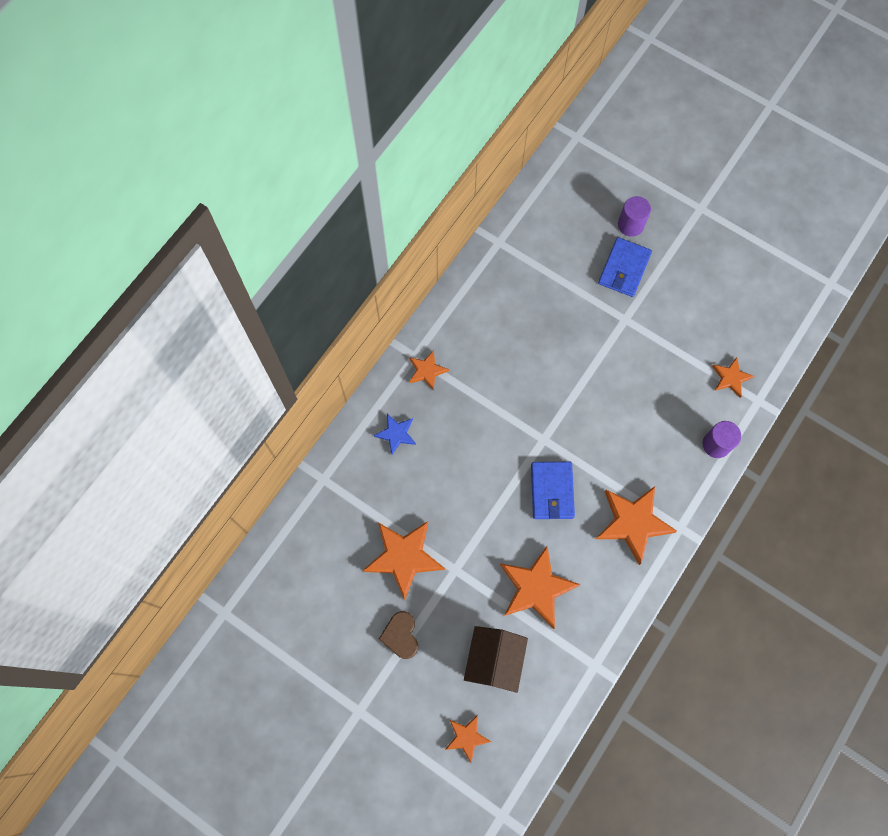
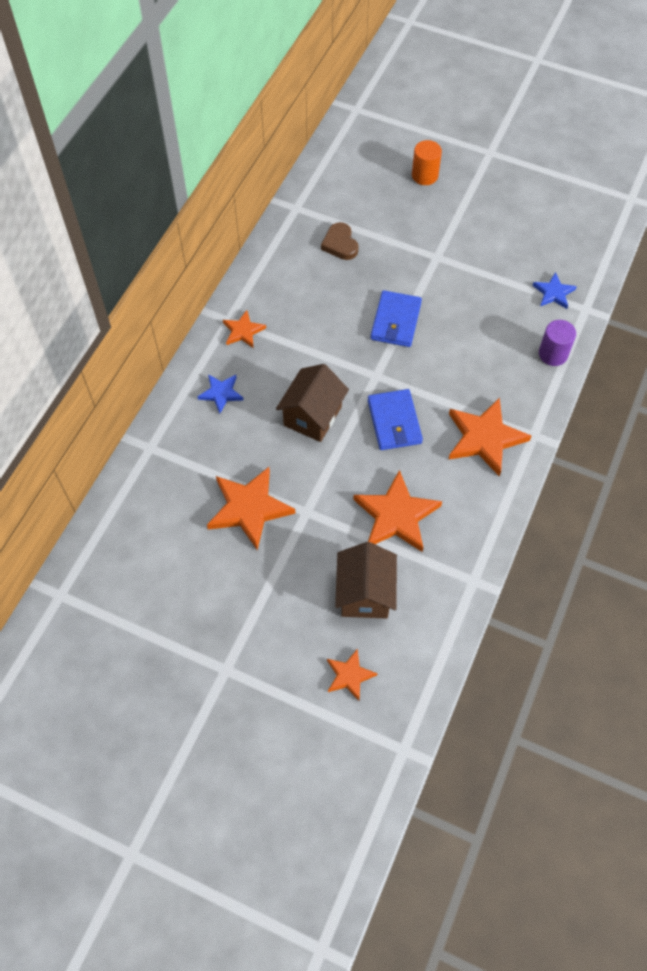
camera: 10 degrees left, 10 degrees down
brown heart [379,611,418,659] -> brown heart moved to [321,222,358,260]
blue wallet [598,237,652,297] -> blue wallet moved to [371,290,422,347]
purple cylinder [618,196,651,237] -> orange cylinder [412,140,442,185]
orange star [712,357,754,398] -> blue star [532,272,577,309]
none -> brown house [276,364,349,442]

